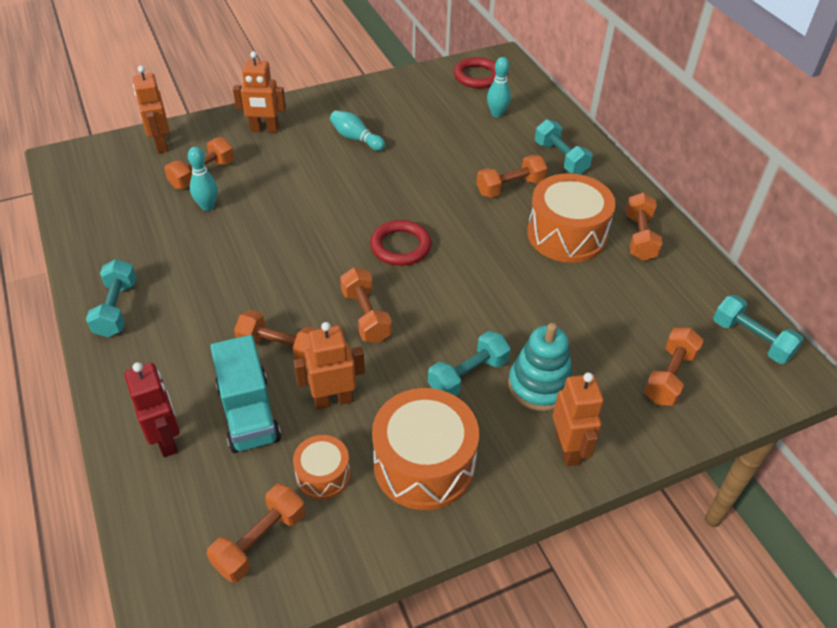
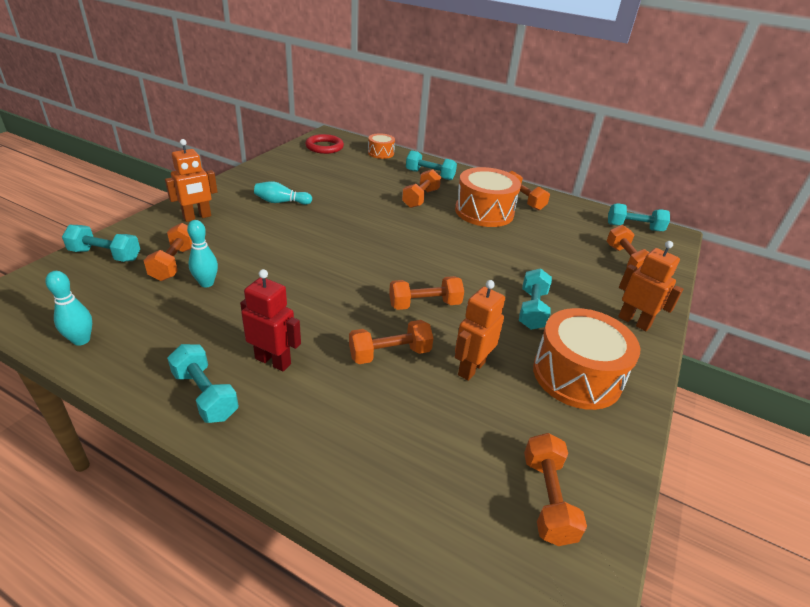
camera: 40 degrees left, 10 degrees down
red robot [124,362,180,457] -> red robot moved to [240,269,301,372]
orange robot [133,66,169,153] -> turquoise dumbbell [62,225,140,262]
turquoise truck [210,335,281,453] -> none
orange drum [293,435,350,499] -> orange drum moved to [368,133,395,159]
orange dumbbell [340,267,392,343] -> orange dumbbell turned 45 degrees counterclockwise [389,276,464,310]
red ring [370,220,432,266] -> none
turquoise bowling pin [487,57,511,118] -> turquoise bowling pin moved to [46,271,92,346]
turquoise stacking toy [508,323,573,411] -> none

